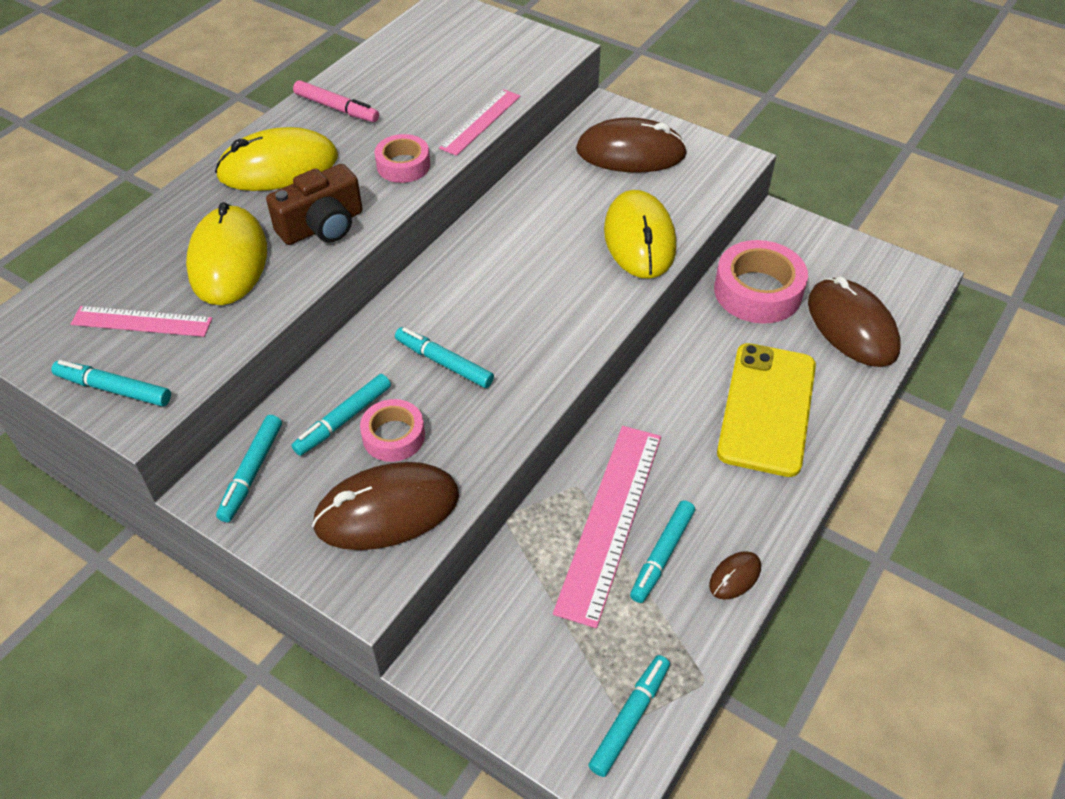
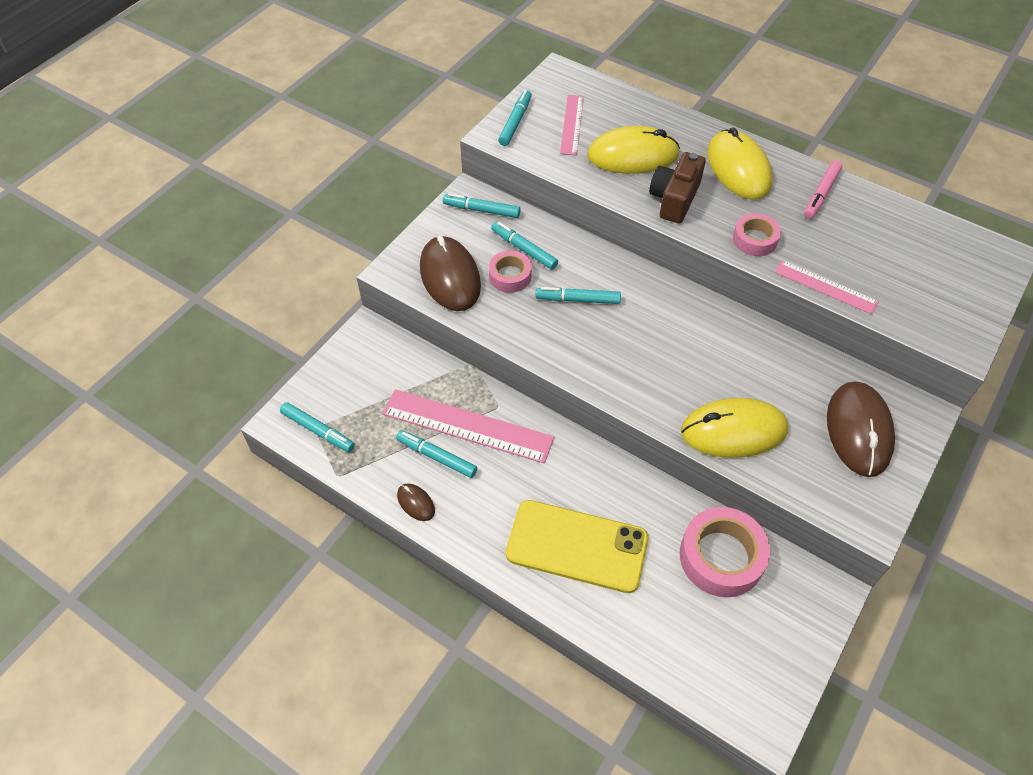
camera: 90 degrees right, 5 degrees up
brown camera [266,164,363,245] -> brown camera turned 60 degrees clockwise [649,152,706,224]
turquoise marker [395,327,494,388] -> turquoise marker turned 120 degrees counterclockwise [536,287,621,304]
brown mouse [808,277,901,367] -> none

